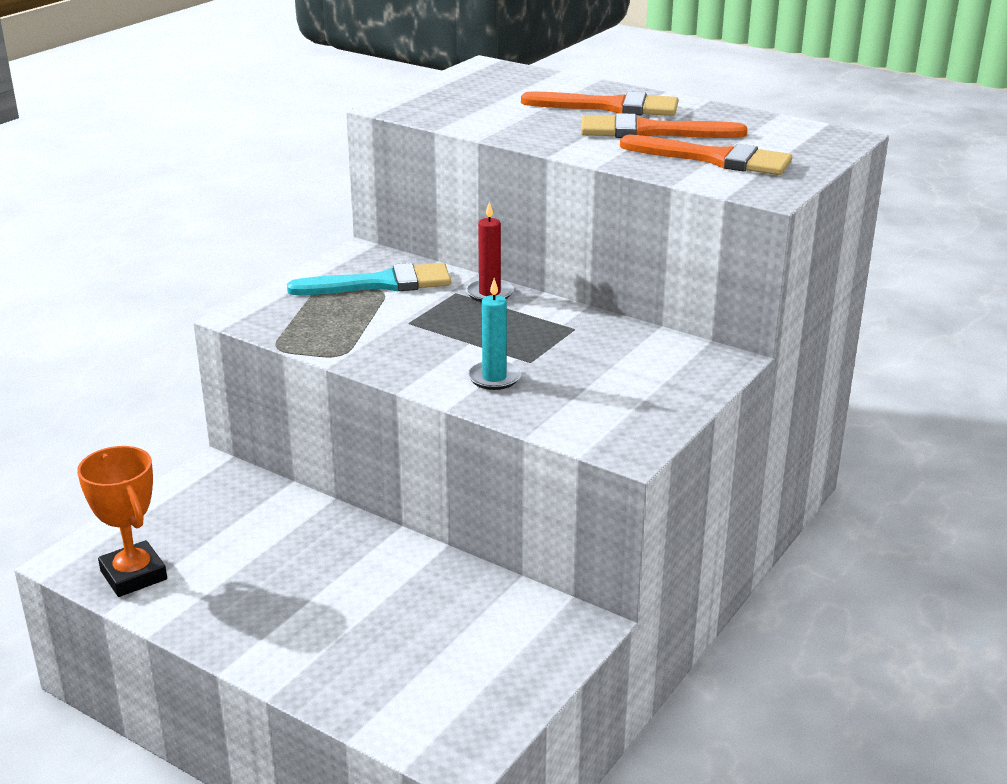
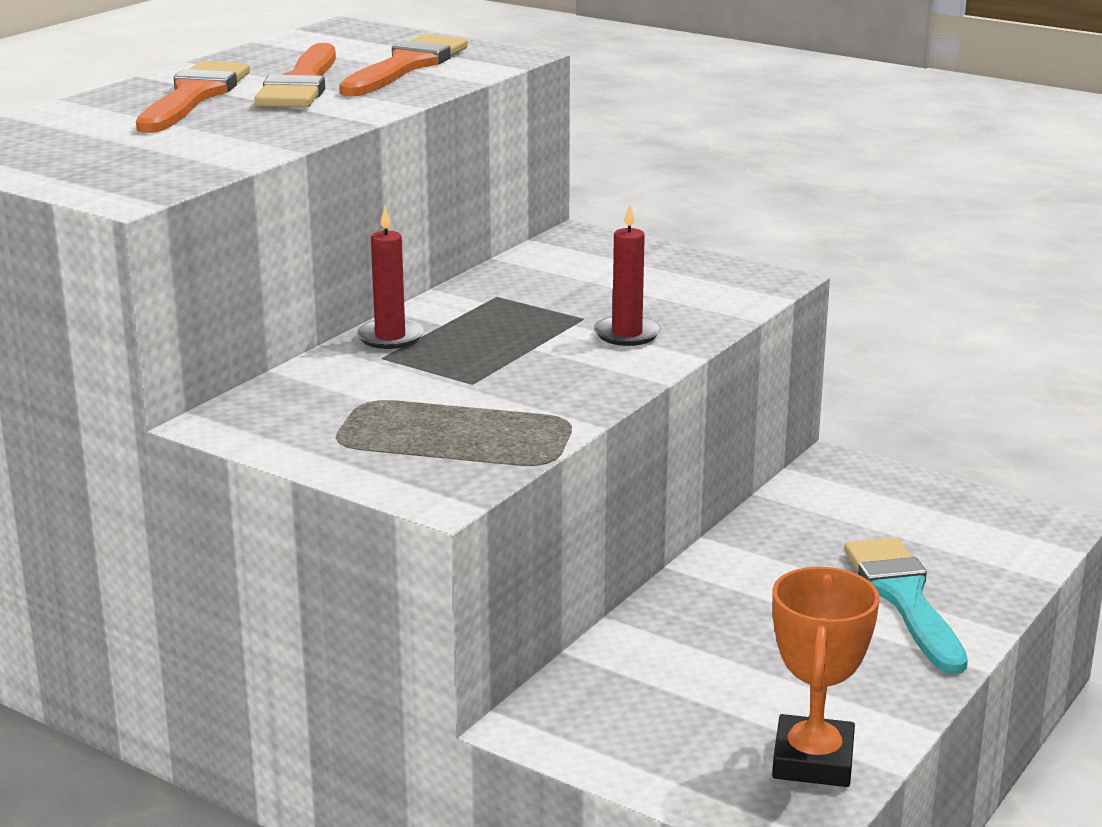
camera: 90 degrees left, 5 degrees down
orange trophy [77,446,167,597] -> orange trophy turned 45 degrees counterclockwise [772,567,880,787]
turquoise brush [287,263,451,295] -> turquoise brush moved to [844,537,968,674]
turquoise candle [467,278,522,390] -> red candle [594,204,661,346]

